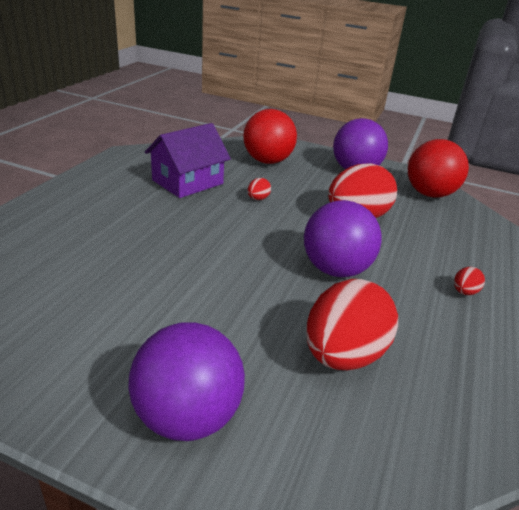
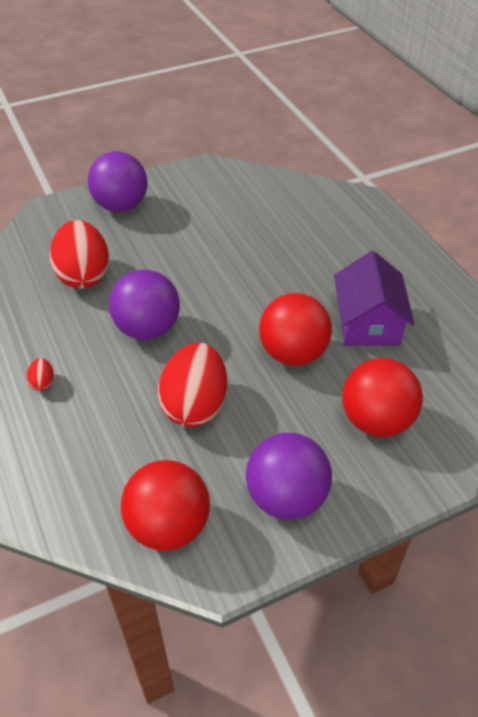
camera: 135 degrees right, 15 degrees up
red egg [248,178,271,200] -> red ball [259,293,332,366]

